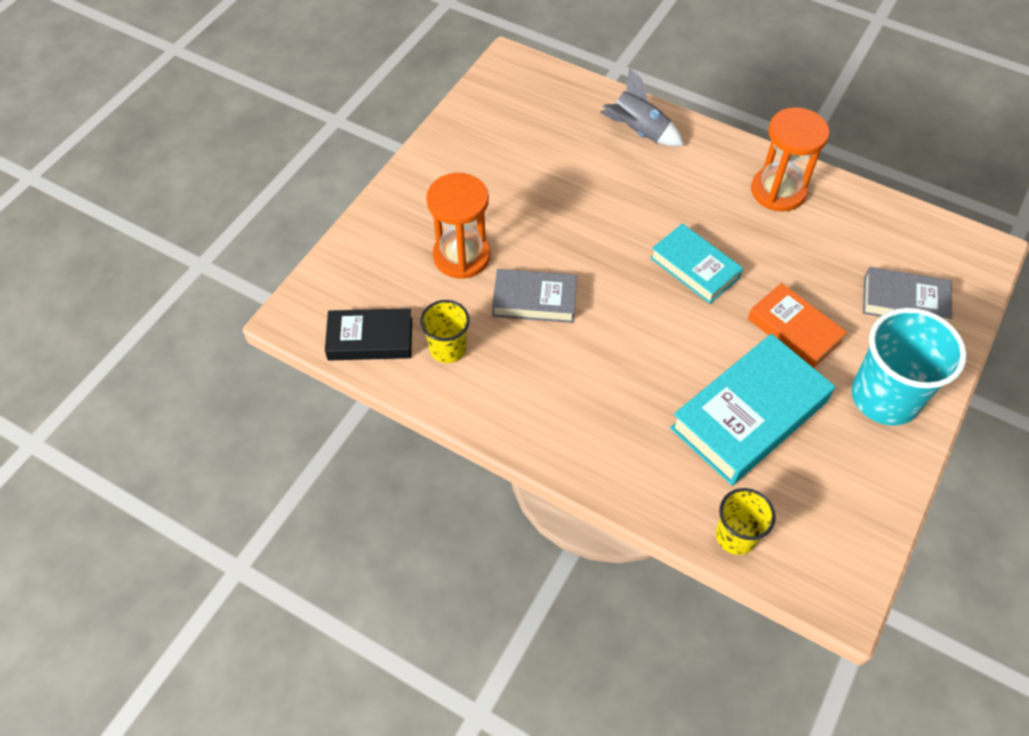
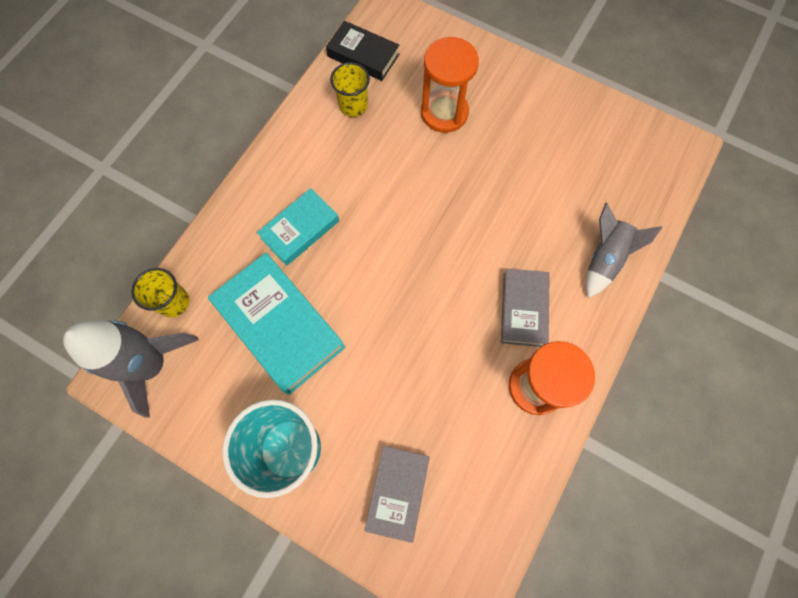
camera: 90 degrees right, 15 degrees up
black book [325,308,412,361] -> black book turned 60 degrees counterclockwise [326,21,399,81]
grey book [492,269,577,323] -> grey book moved to [501,269,550,347]
turquoise book [650,223,743,304] -> turquoise book moved to [257,188,339,266]
orange book [748,283,847,368] -> none
none -> grey rocket [63,320,199,418]

